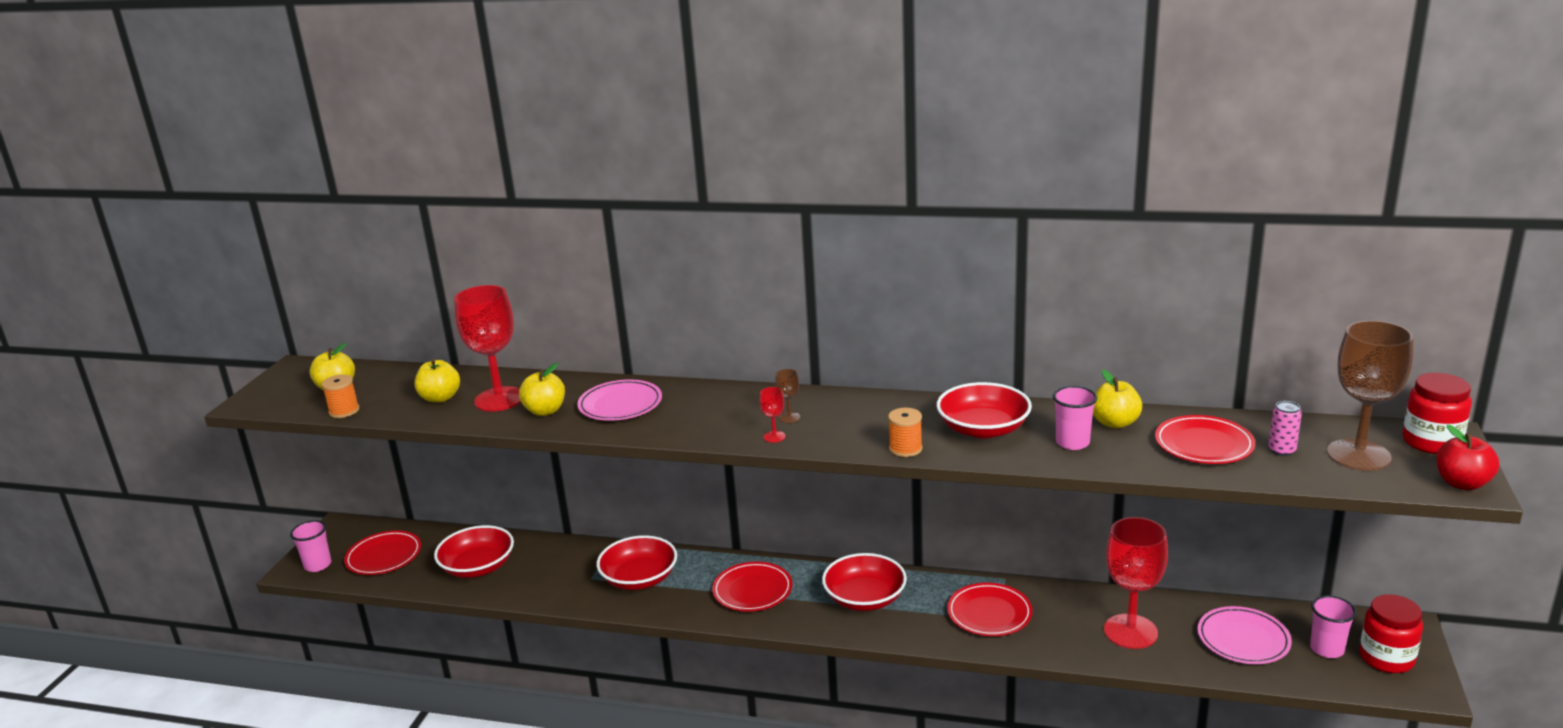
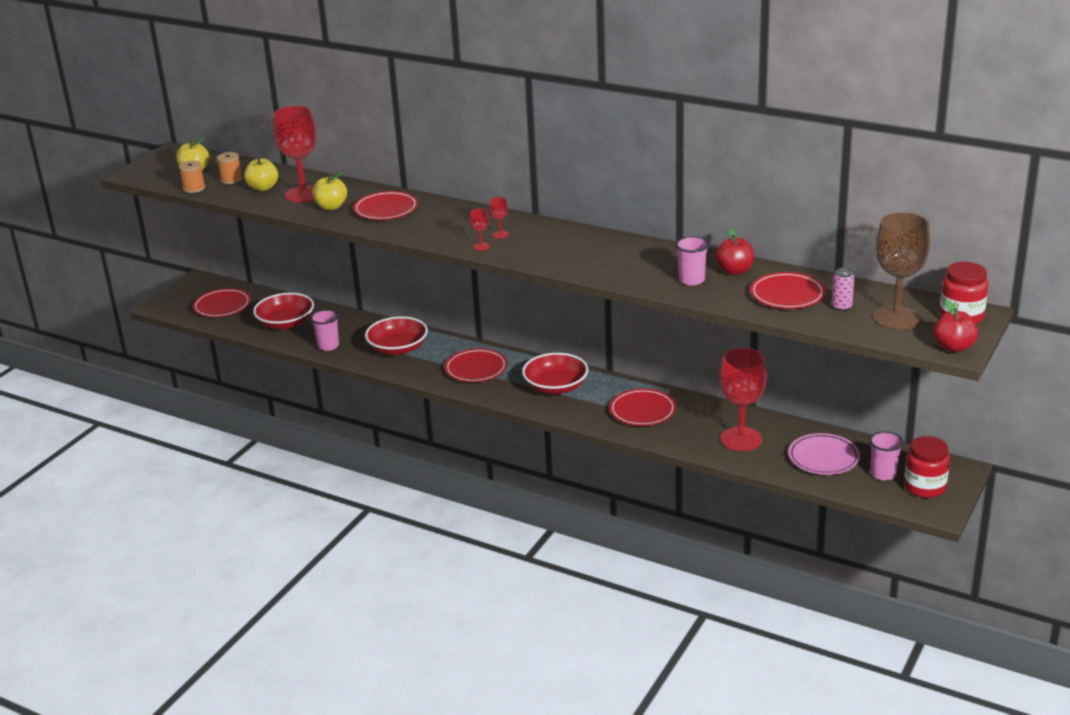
camera: 15 degrees right, 5 degrees up
pink cup [290,520,331,572] -> pink cup moved to [310,309,339,351]
pink plate [577,379,662,421] -> red plate [353,191,418,220]
brown goblet [775,369,800,423] -> red goblet [489,197,509,239]
orange spool [888,408,923,457] -> orange spool moved to [217,152,243,184]
red bowl [937,382,1032,438] -> none
yellow apple [1093,370,1142,429] -> red apple [715,228,754,275]

